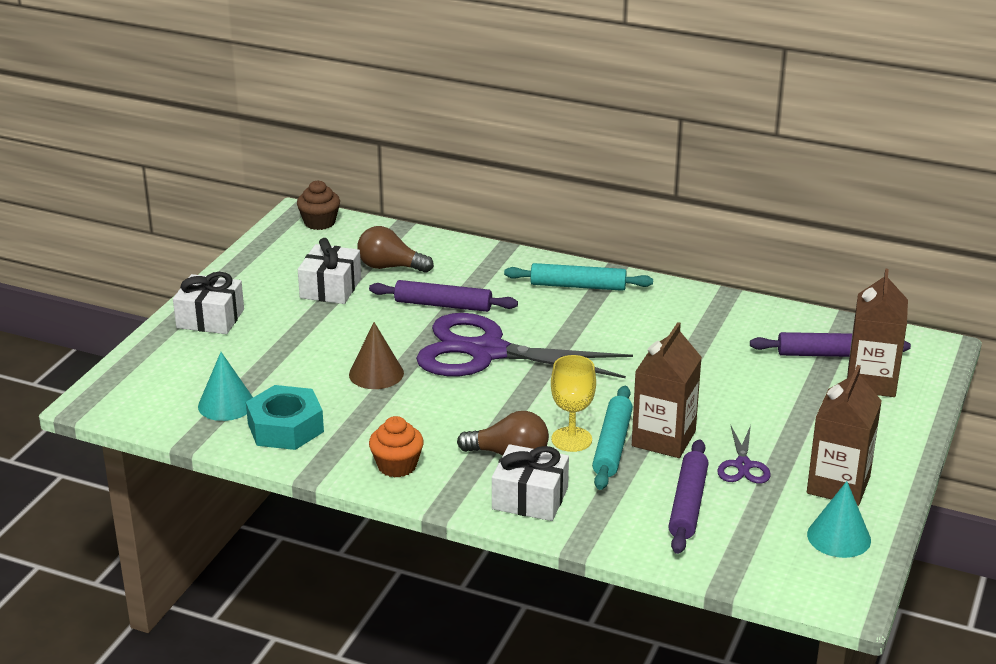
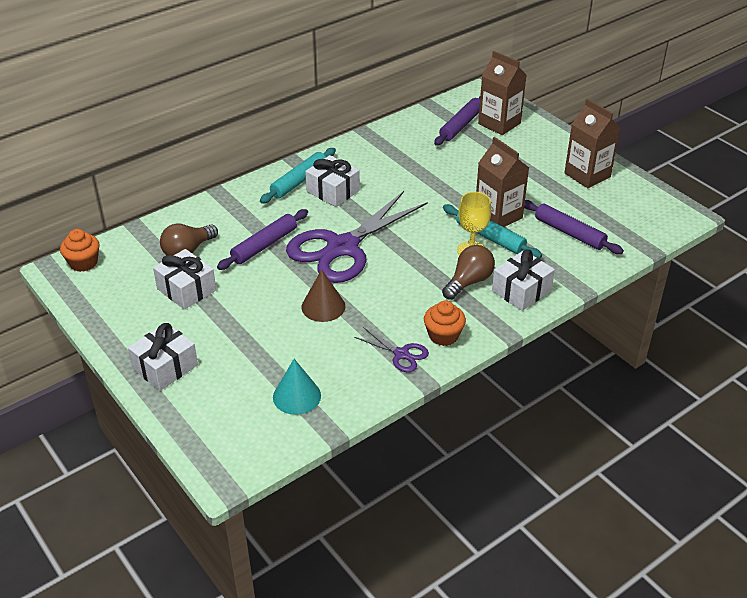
camera: 60 degrees left, 10 degrees up
turquoise nut [246,385,324,450] -> none
brown cupcake [297,180,340,230] -> orange cupcake [60,229,99,272]
purple scissors [717,425,771,484] -> purple scissors moved to [354,327,429,372]
turquoise cone [807,481,871,558] -> none
none -> white gift [305,155,360,207]

